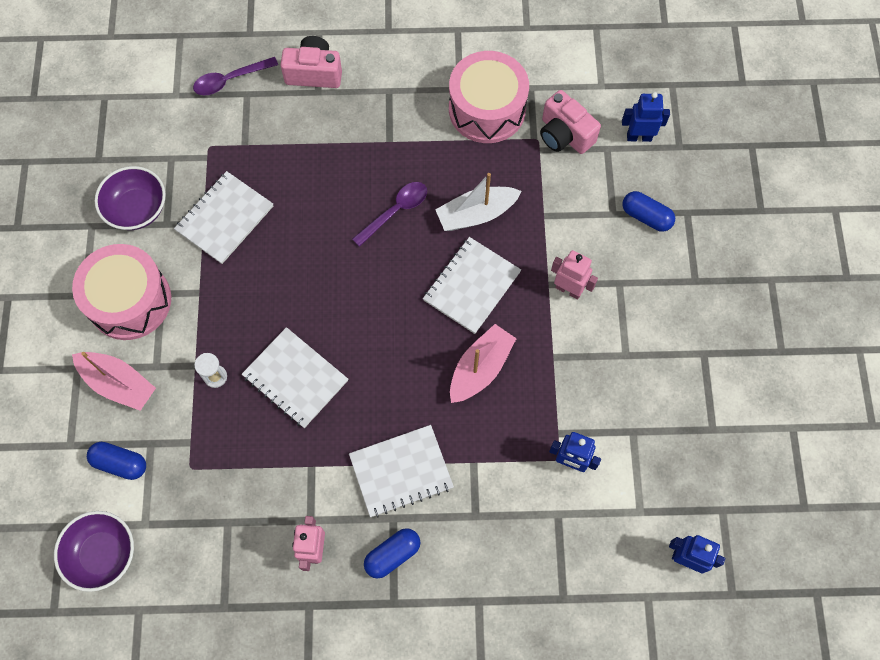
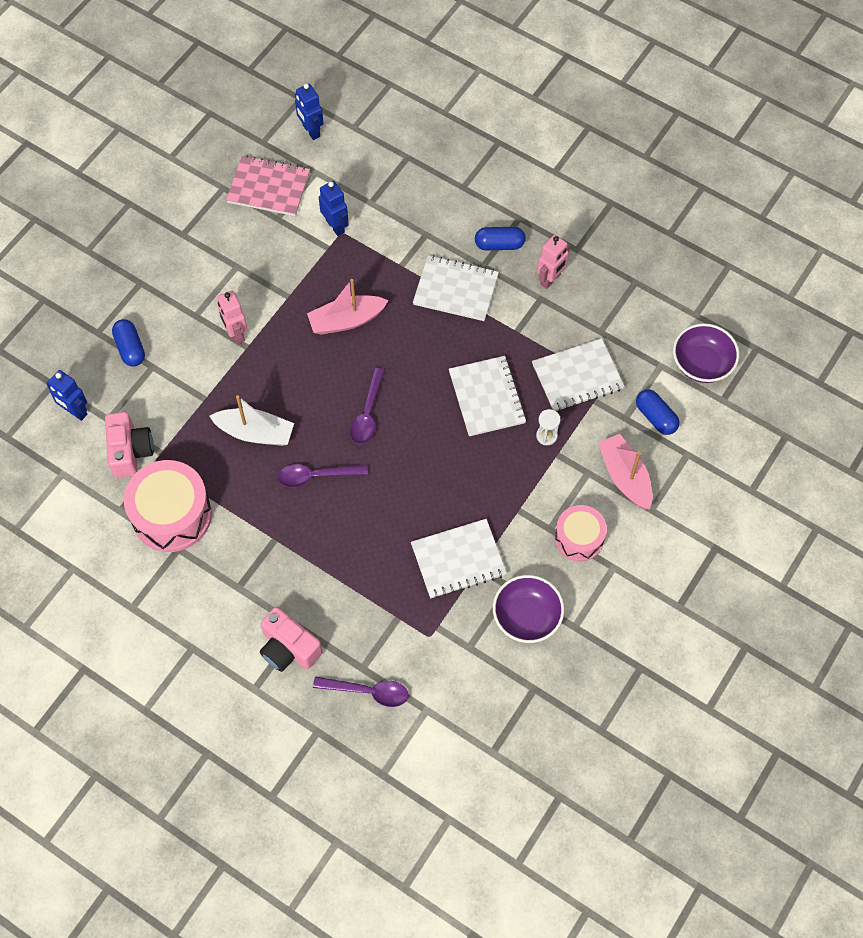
camera: 145 degrees left, 5 degrees down
pink drum [72,244,171,340] -> pink drum [555,505,607,562], size x0.61
white notebook [423,237,521,334] -> white notebook moved to [532,338,625,411]
none -> pink notebook [226,155,310,216]
none -> purple spoon [350,368,385,444]

